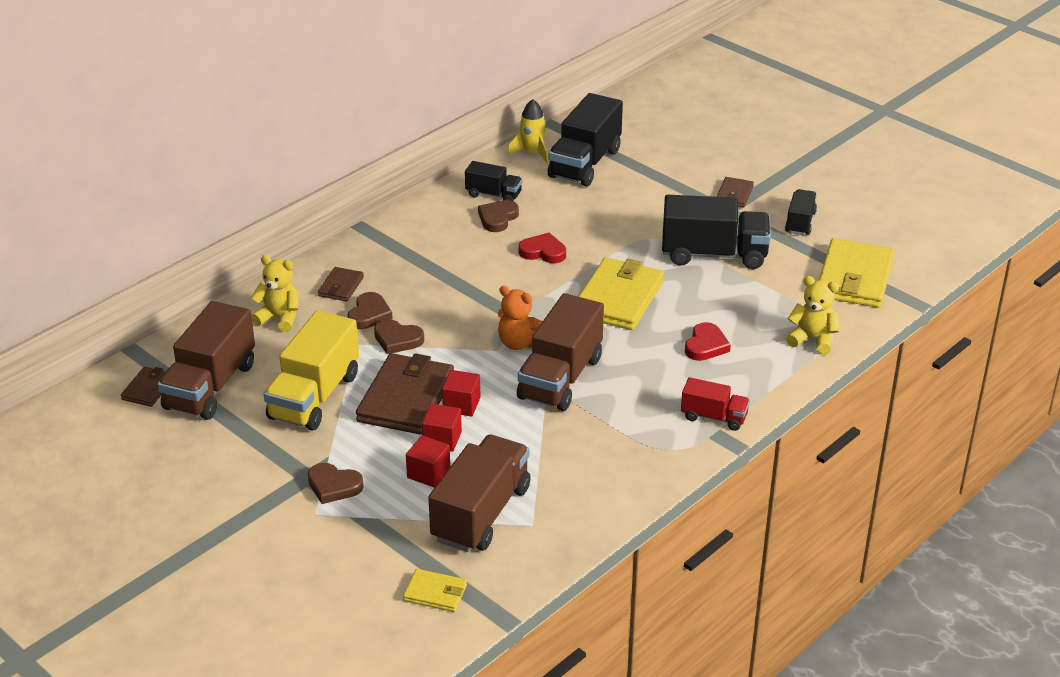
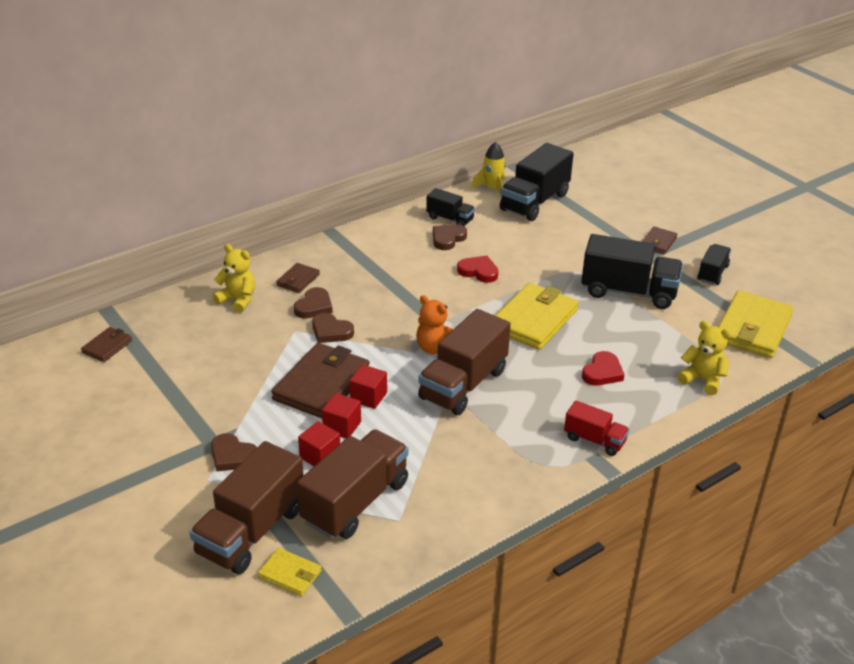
camera: 10 degrees right, 0 degrees up
brown truck [157,301,255,420] -> brown truck moved to [190,441,304,574]
yellow truck [264,310,359,431] -> none

